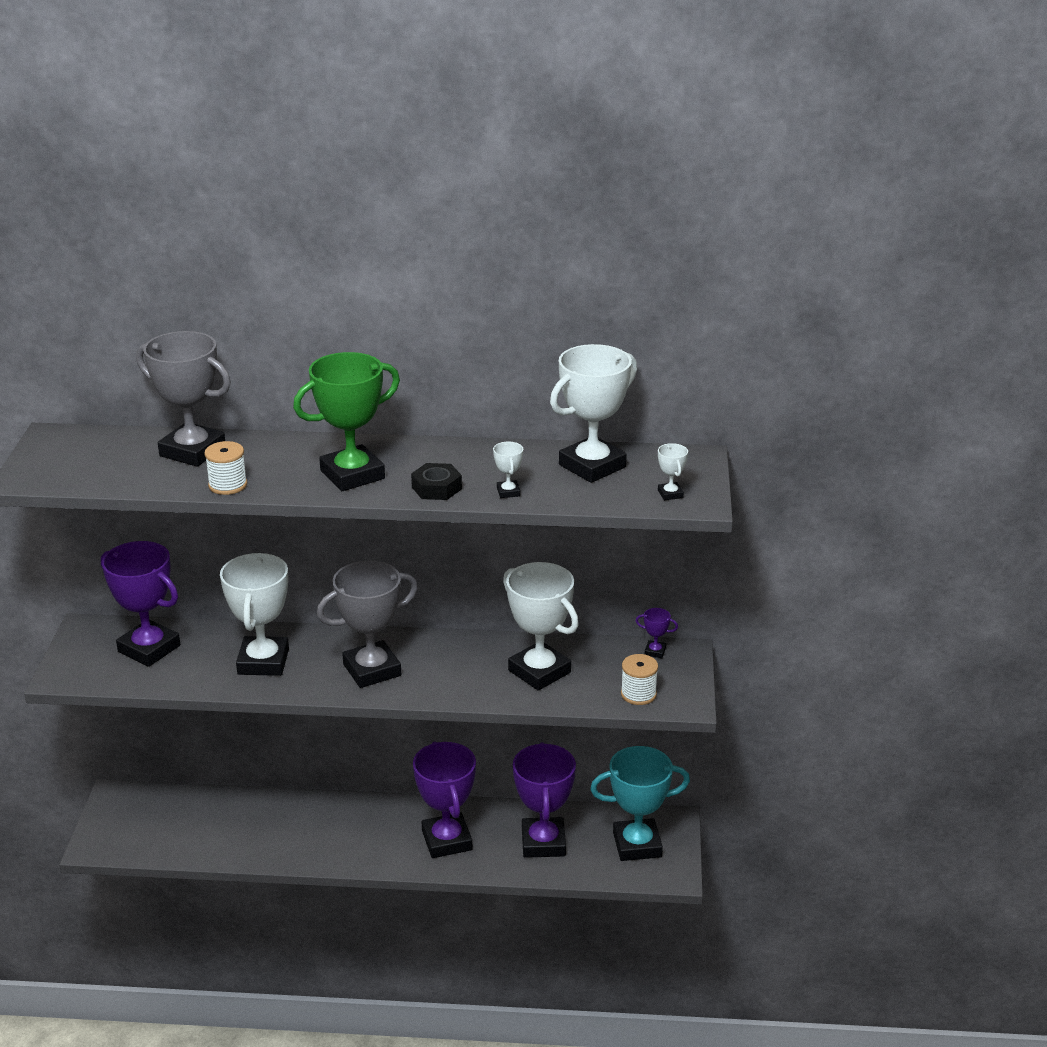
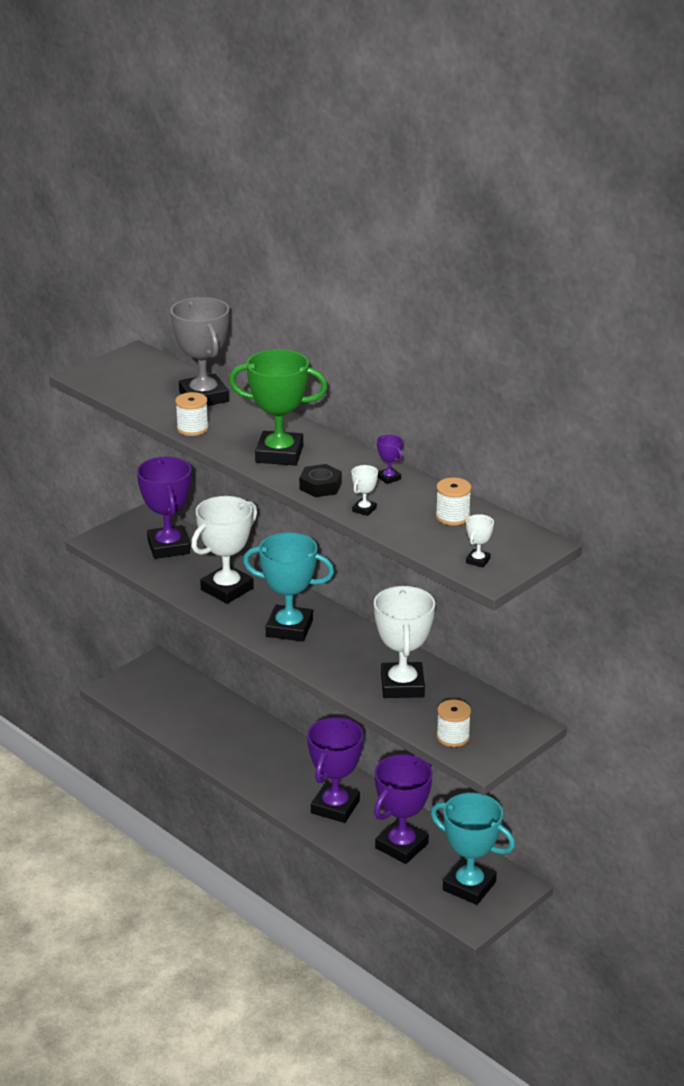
camera: 40 degrees right, 0 degrees up
grey trophy [317,561,418,688] -> turquoise trophy [243,532,334,642]
white trophy [550,344,637,483] -> white spool [436,478,472,526]
purple trophy [636,608,678,658] -> purple trophy moved to [377,435,403,484]

